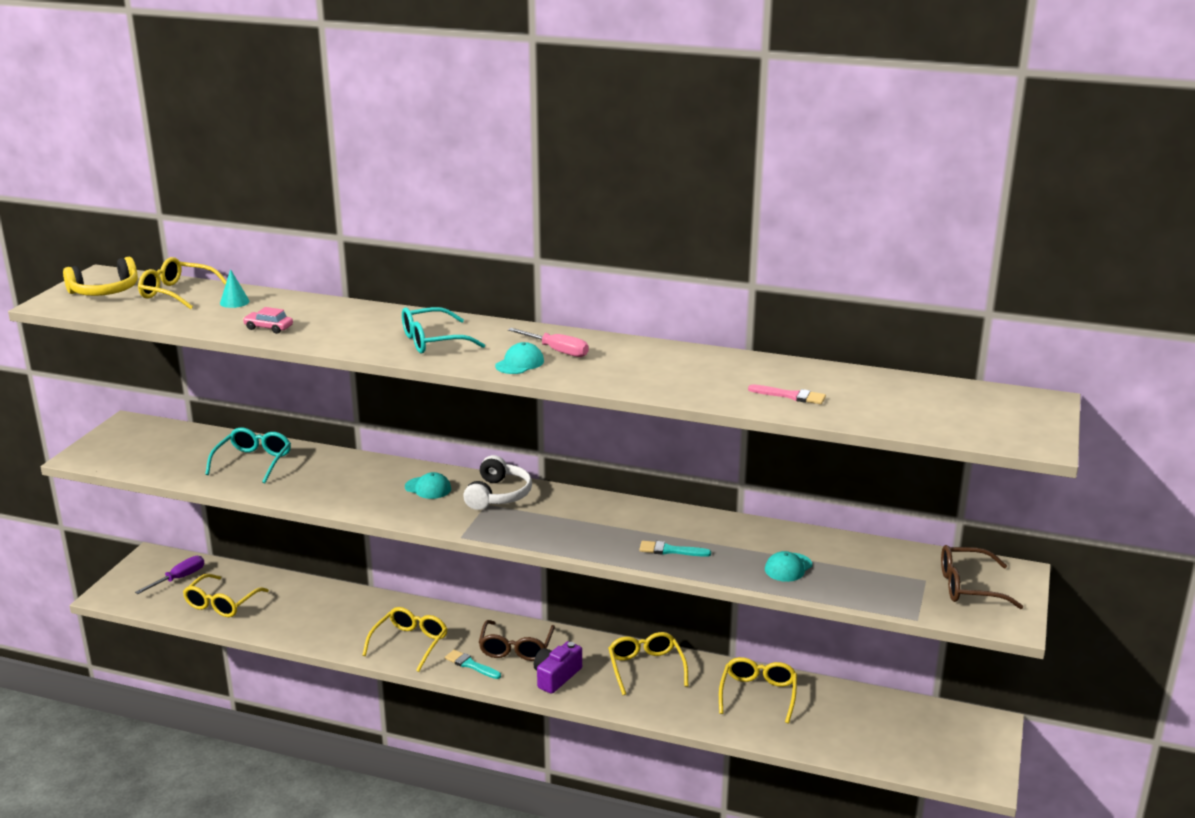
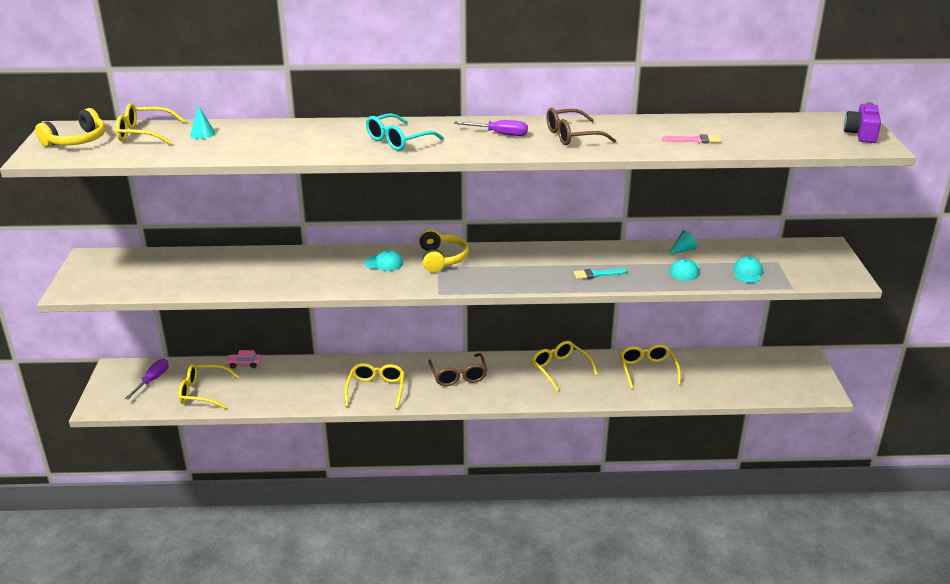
camera: 20 degrees left, 5 degrees up
yellow glasses [183,574,269,617] -> yellow glasses turned 90 degrees clockwise [178,363,239,409]
turquoise glasses [205,428,291,483] -> none
pink car [243,307,293,334] -> pink car moved to [226,350,262,368]
turquoise brush [445,650,501,679] -> none
white headphones [463,455,532,510] -> yellow headphones [419,229,469,272]
turquoise cap [495,342,544,374] -> turquoise cap moved to [733,257,763,283]
pink screwdriver [508,328,589,357] -> purple screwdriver [454,120,528,136]
purple camera [534,641,582,694] -> purple camera moved to [844,102,881,143]
brown glasses [941,545,1023,609] -> brown glasses moved to [546,108,616,145]
none -> turquoise cone [668,230,697,255]

